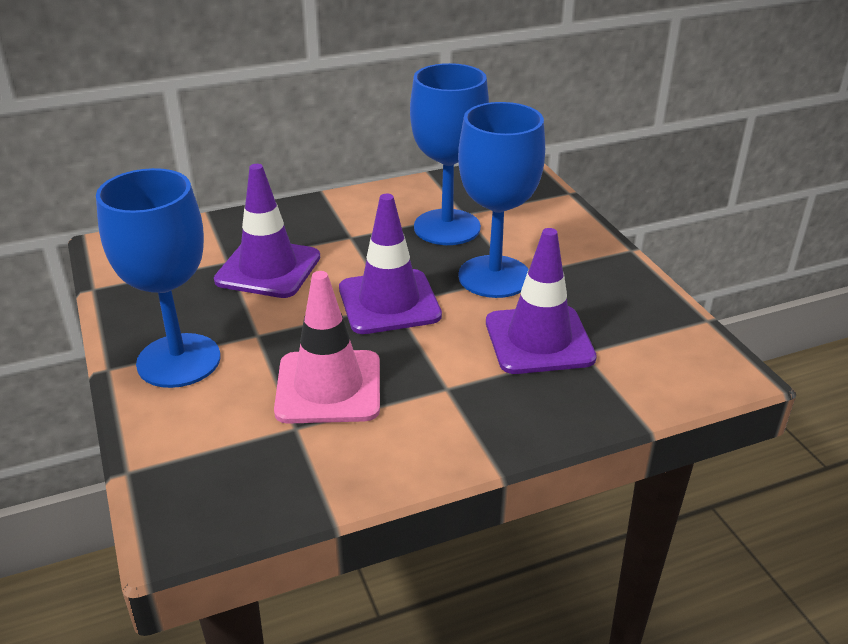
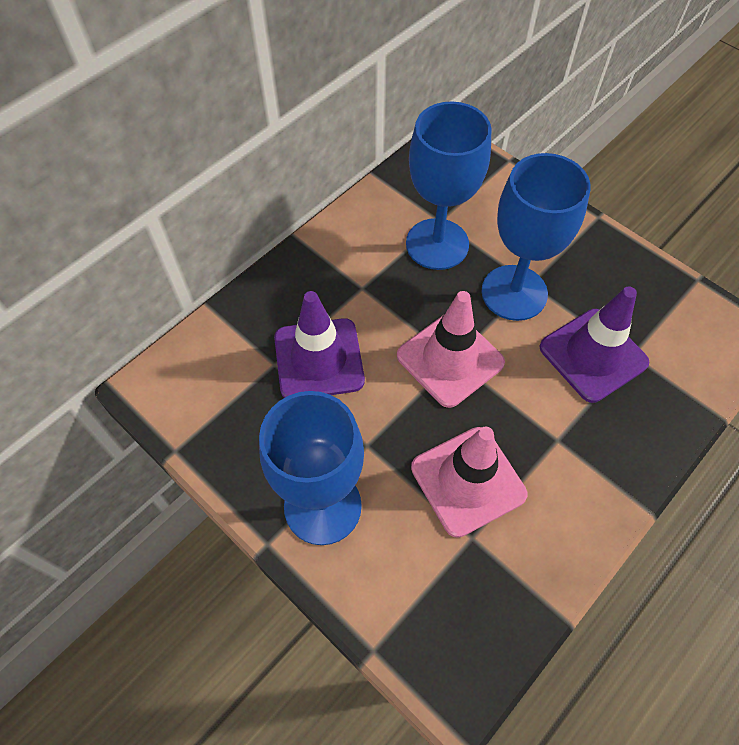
camera: 25 degrees left, 25 degrees up
purple traffic cone [339,194,442,334] -> pink traffic cone [397,291,505,408]

